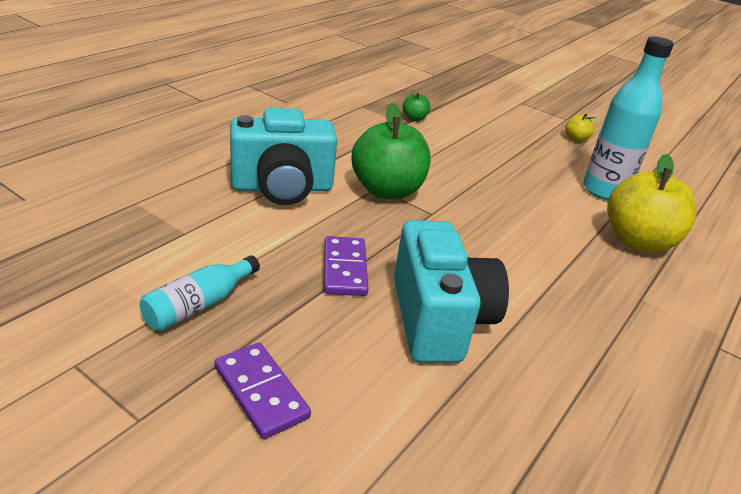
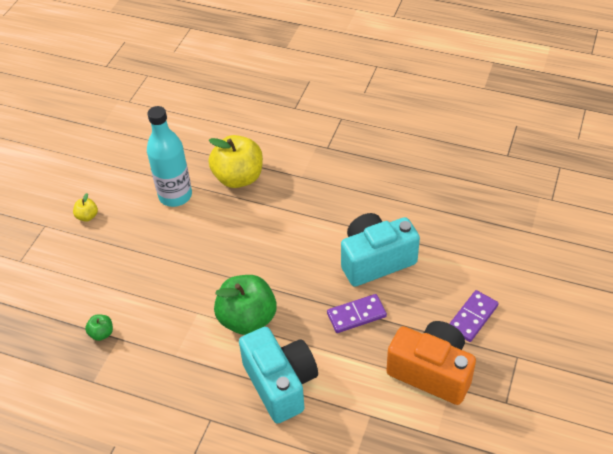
camera: 100 degrees left, 15 degrees up
turquoise bottle [140,255,260,331] -> orange camera [386,321,476,405]

